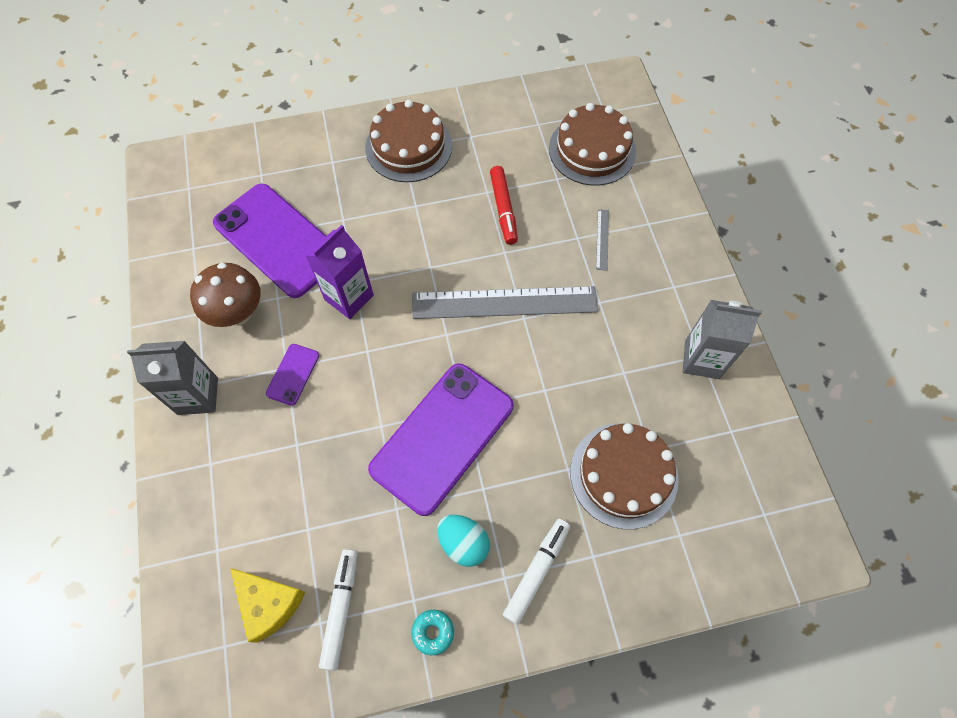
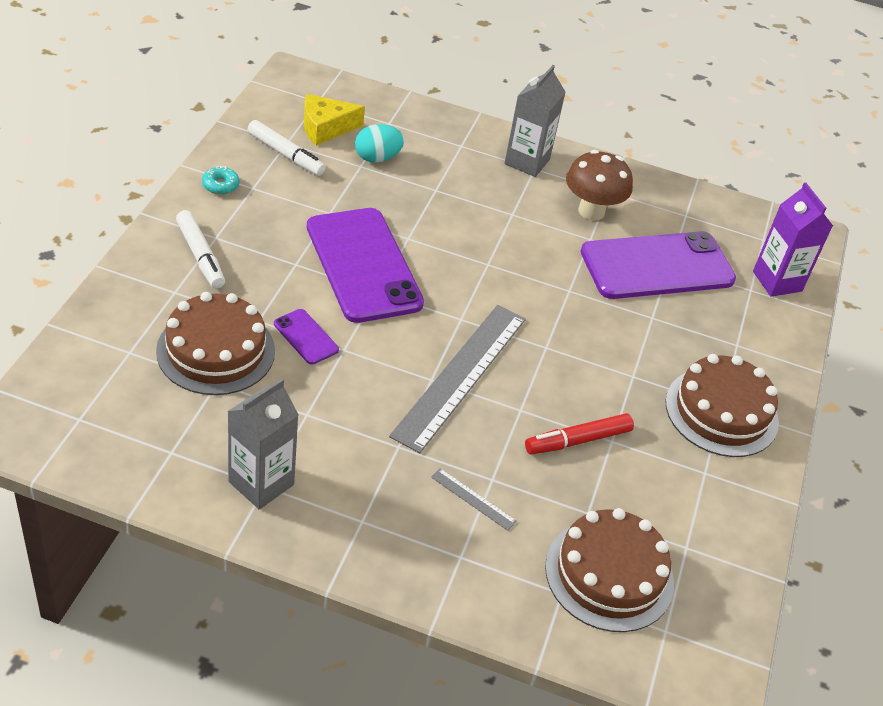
camera: 115 degrees right, 20 degrees down
purple phone [266,344,319,406] -> purple phone moved to [274,309,339,365]
purple carton [306,225,374,319] -> purple carton moved to [753,182,833,297]
turquoise egg [437,515,490,567] -> turquoise egg moved to [355,124,405,163]
red marker [490,166,518,245] -> red marker turned 45 degrees counterclockwise [525,413,634,455]

